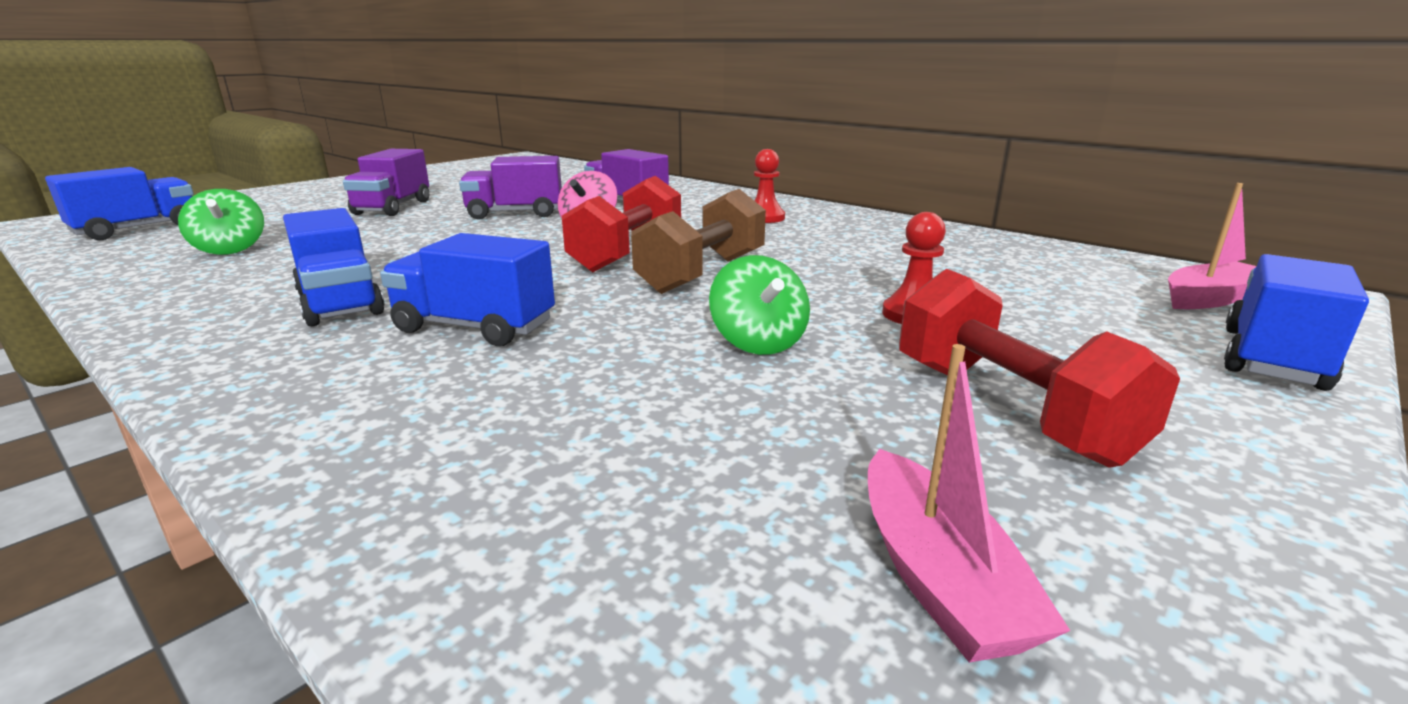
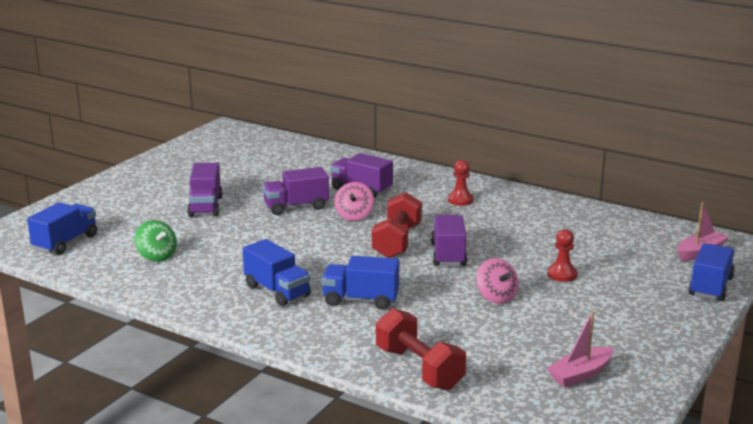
camera: 10 degrees left, 0 degrees up
brown dumbbell [631,189,766,294] -> purple truck [431,215,467,266]
green spinning top [709,255,810,355] -> pink spinning top [476,258,519,304]
pink boat [868,344,1070,663] -> pink boat turned 75 degrees clockwise [547,311,613,387]
red dumbbell [899,269,1180,468] -> red dumbbell moved to [376,308,466,390]

